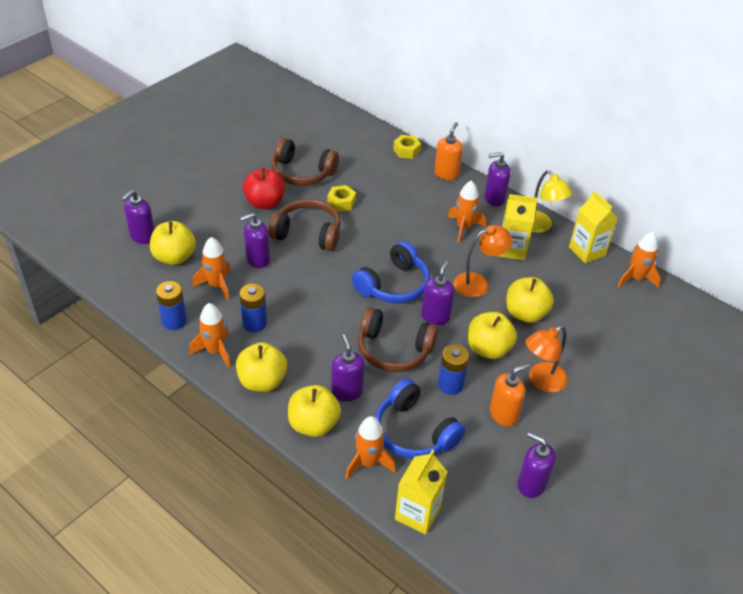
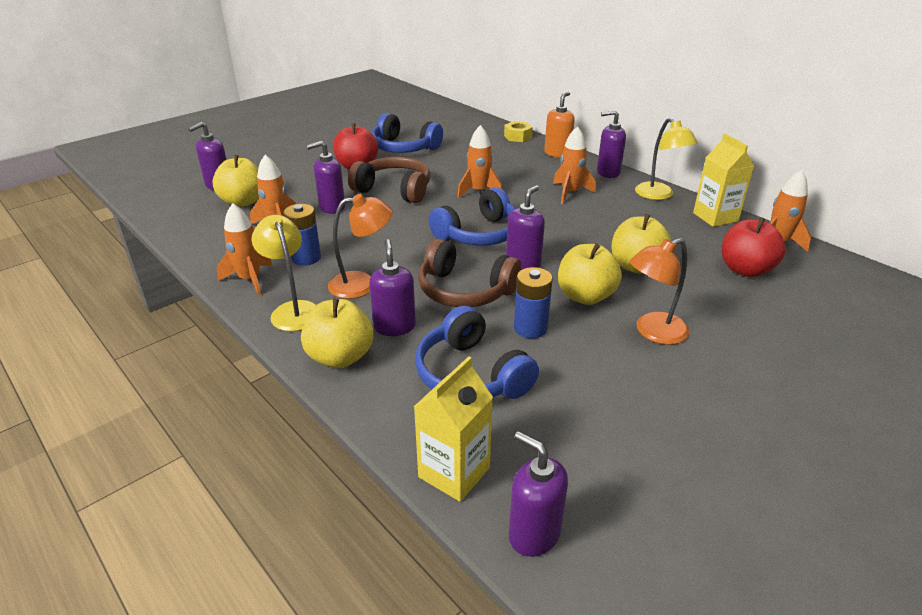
camera: 10 degrees right, 10 degrees down
blue battery [156,281,187,330] -> none
yellow apple [236,342,287,392] -> yellow lamp [252,215,316,331]
brown headphones [271,138,339,186] -> blue headphones [372,113,443,153]
yellow nut [327,185,356,212] -> none
orange rocket [345,416,396,479] -> orange rocket moved to [457,125,502,198]
orange lamp [454,225,513,297] -> orange lamp moved to [328,194,393,299]
orange soap dispenser [490,363,530,427] -> none
yellow carton [498,194,538,260] -> none
purple soap dispenser [518,432,556,498] -> purple soap dispenser moved to [509,431,568,557]
none -> red apple [722,217,786,277]

